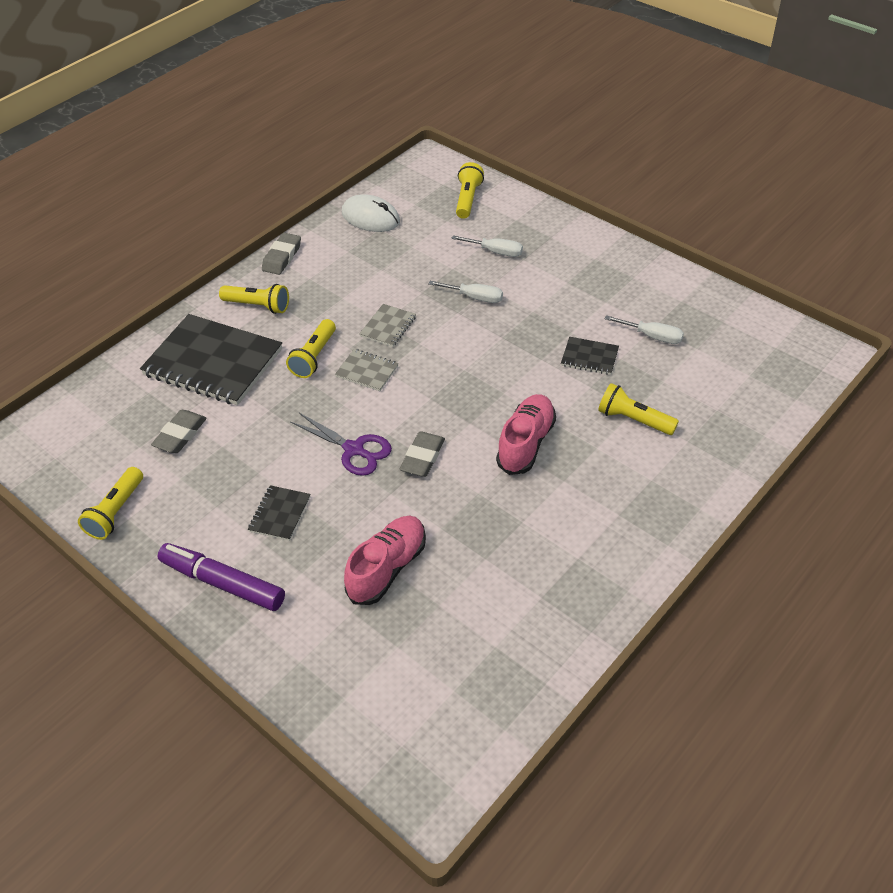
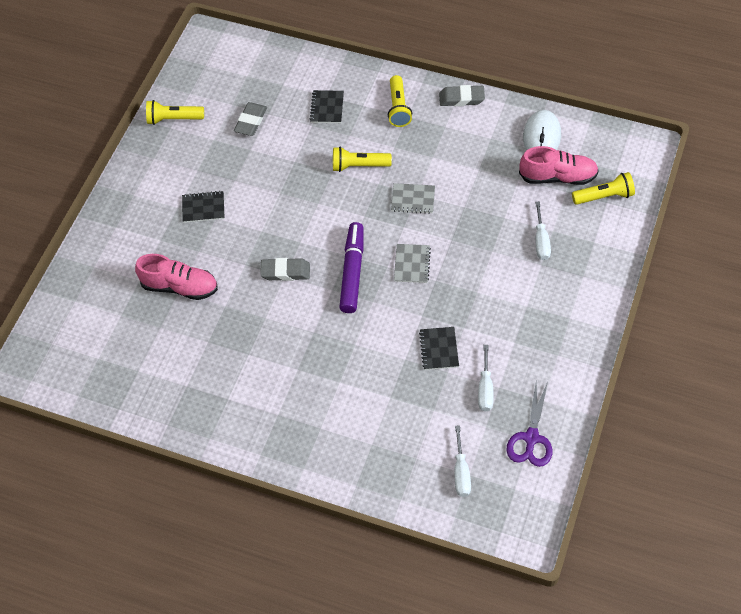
camera: 70 degrees right, 10 degrees up
black notebook [140,314,282,405] -> black notebook [310,90,344,123], size x0.45
grey eraser [151,410,207,453] -> grey eraser turned 75 degrees counterclockwise [234,102,267,136]
purple marker [158,543,285,611] -> purple marker moved to [339,222,364,313]
purple scissors [290,413,392,476] -> purple scissors moved to [506,381,552,467]
grey notebook [335,349,399,391] -> grey notebook moved to [394,244,431,283]
white screwdriver [428,281,503,303] -> white screwdriver moved to [454,425,471,497]
pink shoe [496,394,556,475] -> pink shoe moved to [519,146,599,185]
yellow flashlight [598,383,679,435] -> none

